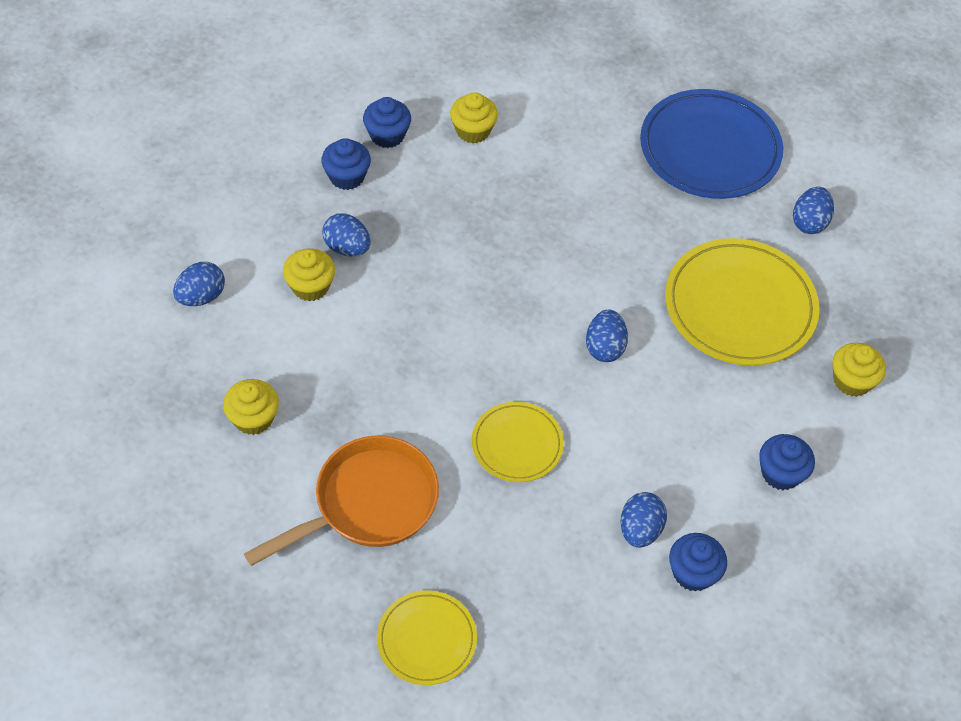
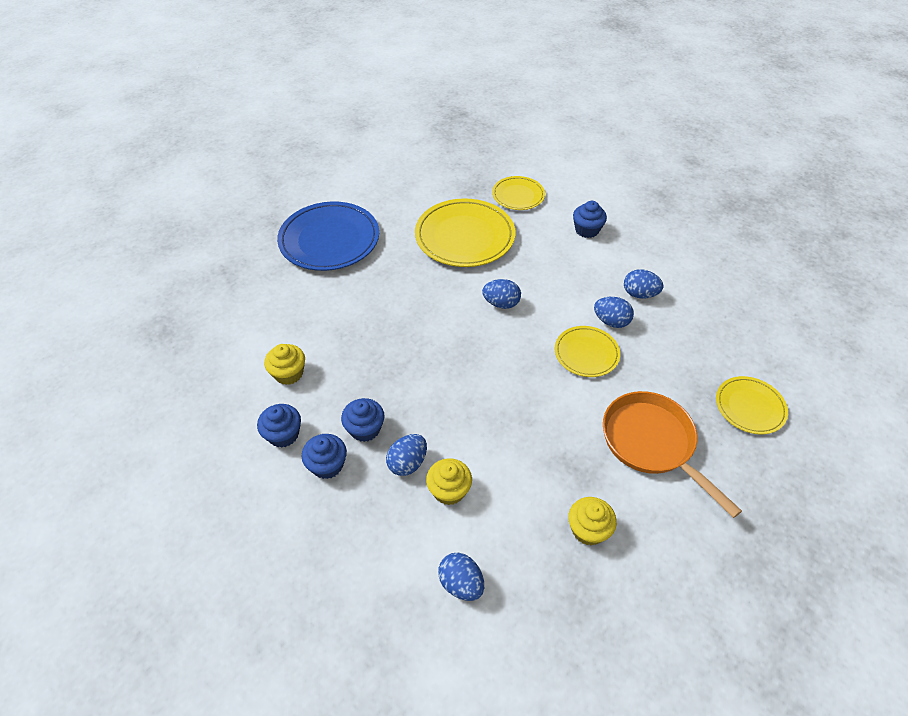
camera: 85 degrees left, 5 degrees down
blue cupcake [669,533,727,592] -> blue cupcake moved to [341,398,384,442]
blue egg [793,187,834,234] -> blue egg moved to [594,297,634,328]
yellow cupcake [832,343,886,397] -> yellow plate [492,176,545,210]

